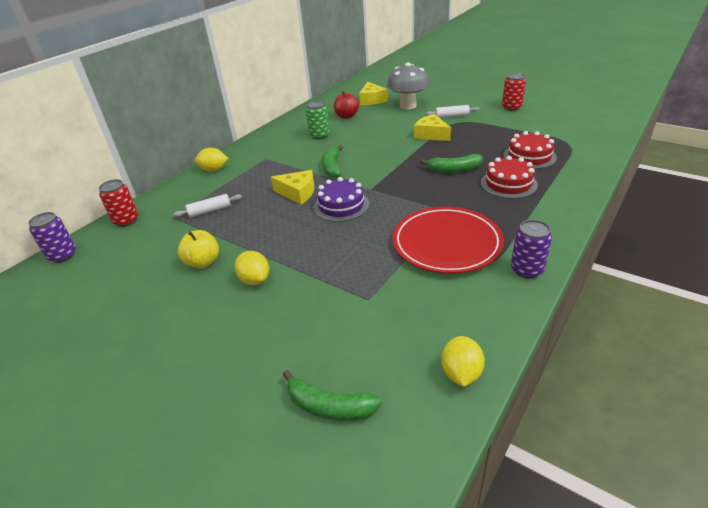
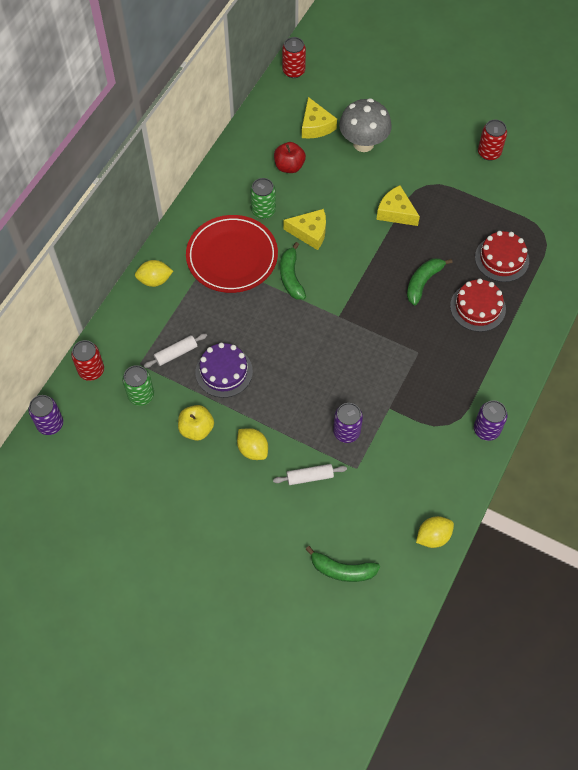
camera: 10 degrees left, 25 degrees up
yellow cheese [271,170,314,204] -> yellow cheese moved to [283,209,326,250]
purple cake [313,177,369,222] -> purple cake moved to [196,343,253,398]
red plate [392,207,504,274] -> red plate moved to [186,215,278,293]
green banana [420,154,483,173] -> green banana turned 135 degrees clockwise [407,258,453,305]
white rolling pin [426,105,479,118] -> white rolling pin moved to [273,464,347,485]
yellow lemon [441,336,485,387] -> yellow lemon turned 60 degrees clockwise [416,516,454,548]
none -> green can [122,365,154,406]
none -> red can [282,37,306,78]
none -> purple can [333,403,363,443]

